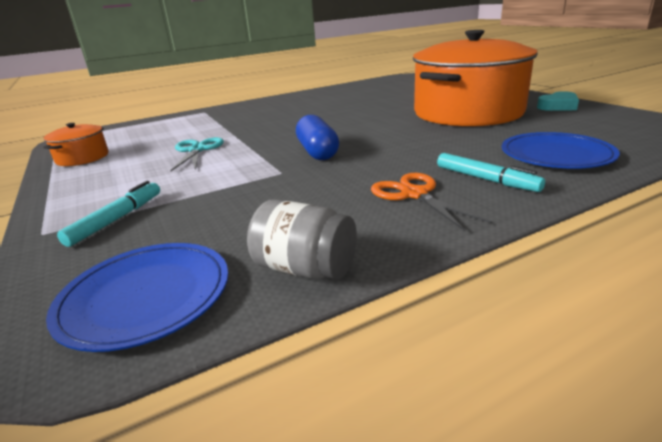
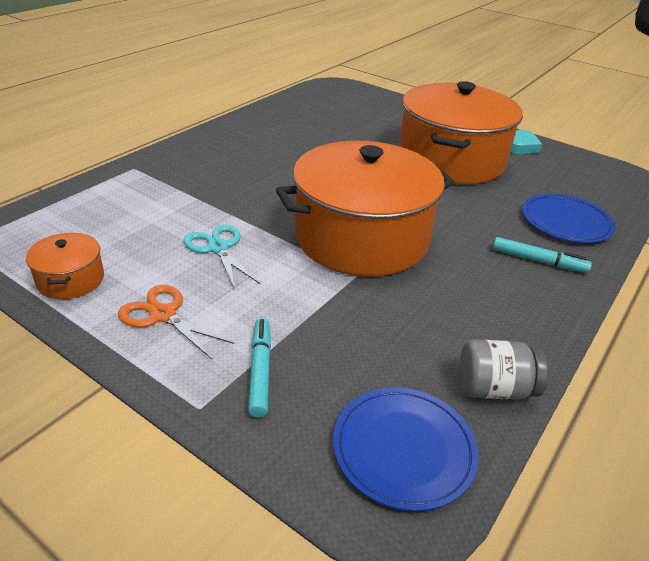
camera: 30 degrees left, 10 degrees up
blue capsule [296,115,339,160] -> orange pot [276,141,455,276]
orange scissors [371,173,492,231] -> orange scissors moved to [118,285,235,359]

